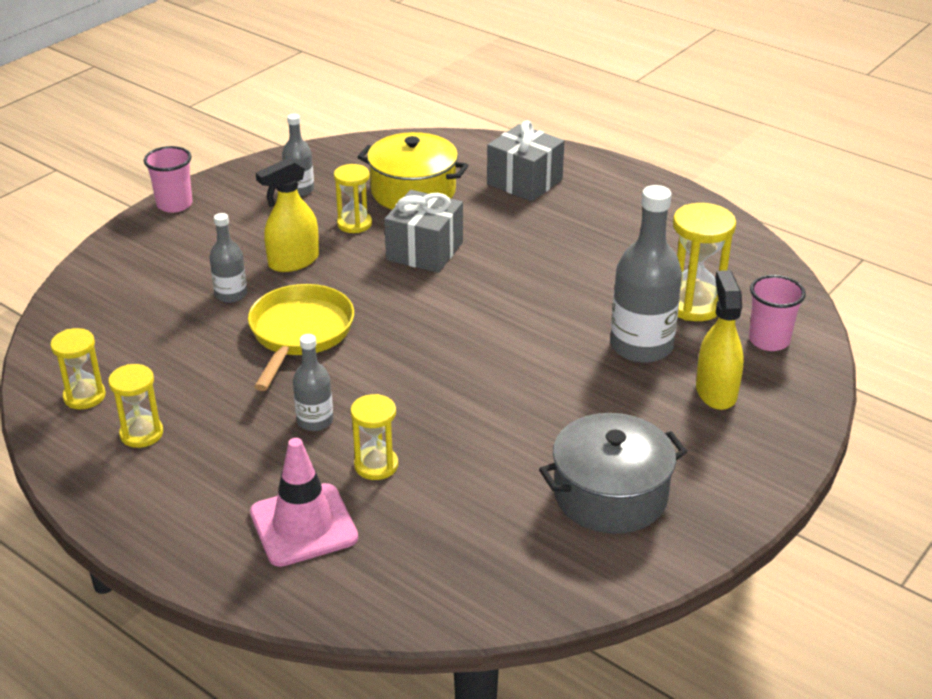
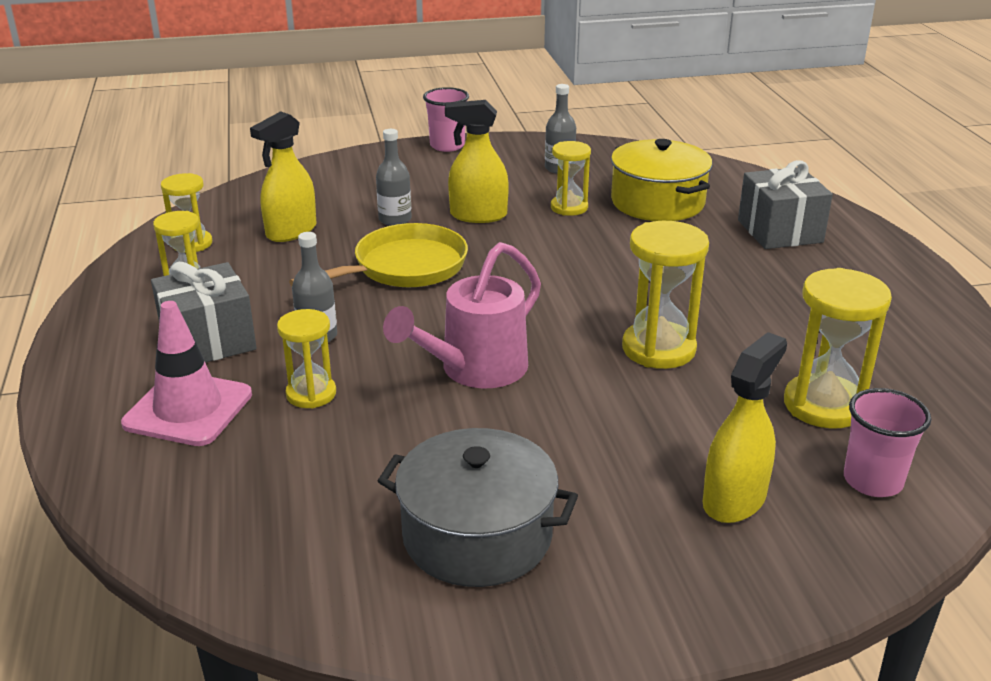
camera: 40 degrees right, 5 degrees down
grey gift [384,190,463,273] -> grey gift moved to [151,262,256,362]
grey bottle [610,185,682,363] -> none
none -> yellow spray bottle [250,111,316,242]
none -> pink watering can [383,242,541,388]
none -> yellow hourglass [622,221,709,369]

